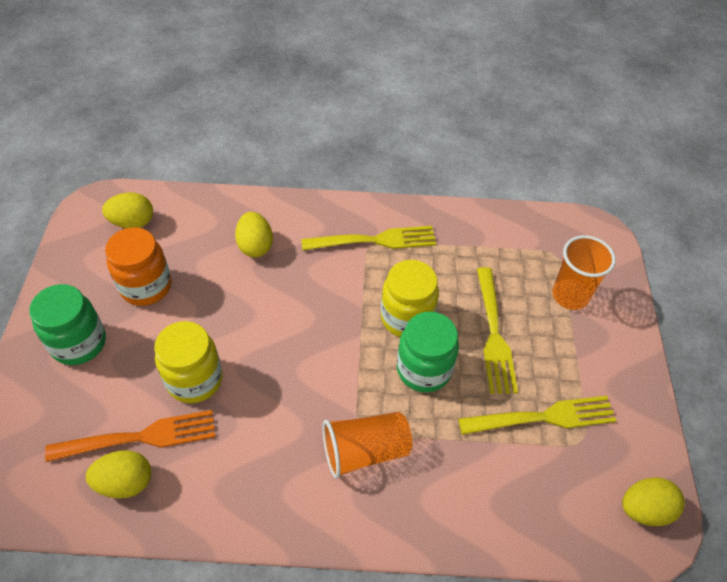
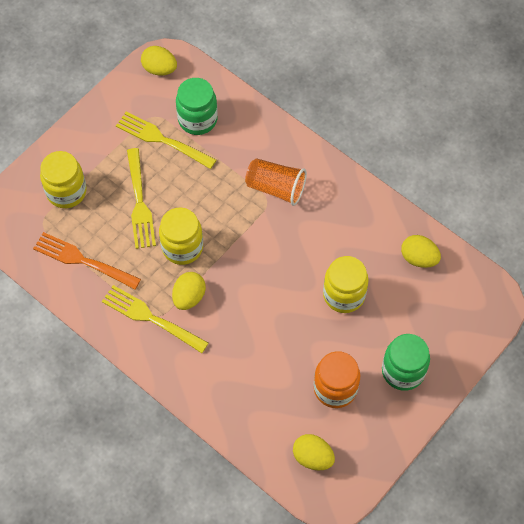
camera: 140 degrees left, 10 degrees up
orange fork [45,410,215,462] -> orange fork moved to [33,232,141,289]
yellow egg [235,212,273,257] -> yellow egg moved to [172,272,206,310]
green jar [397,312,459,392] -> green jar moved to [176,78,218,135]
yellow fork [477,267,518,394] -> yellow fork turned 135 degrees clockwise [127,148,156,249]
orange cup [552,235,616,310] -> yellow jar [40,151,87,208]

